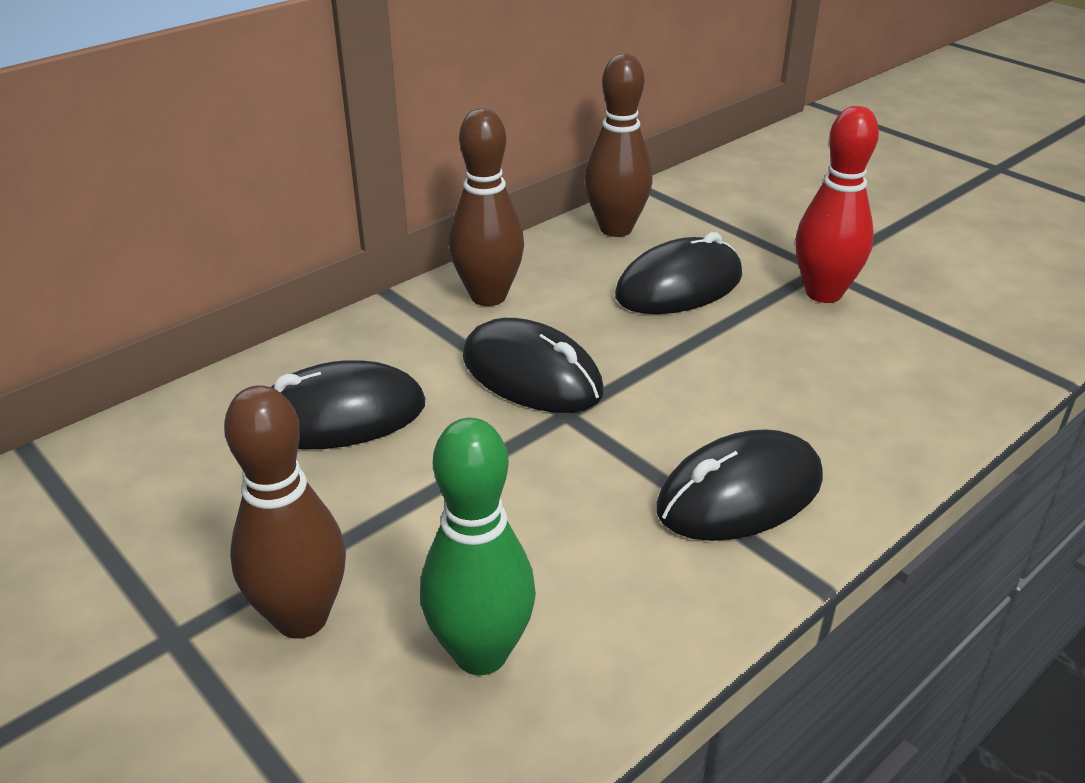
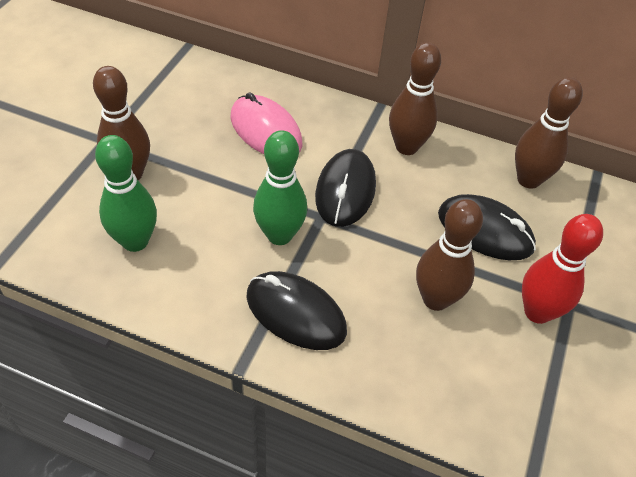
camera: 60 degrees right, 15 degrees up
black mouse [271,360,425,449] -> pink mouse [231,92,303,154]
none -> green bowling pin [253,130,307,245]
none -> brown bowling pin [416,199,483,311]

